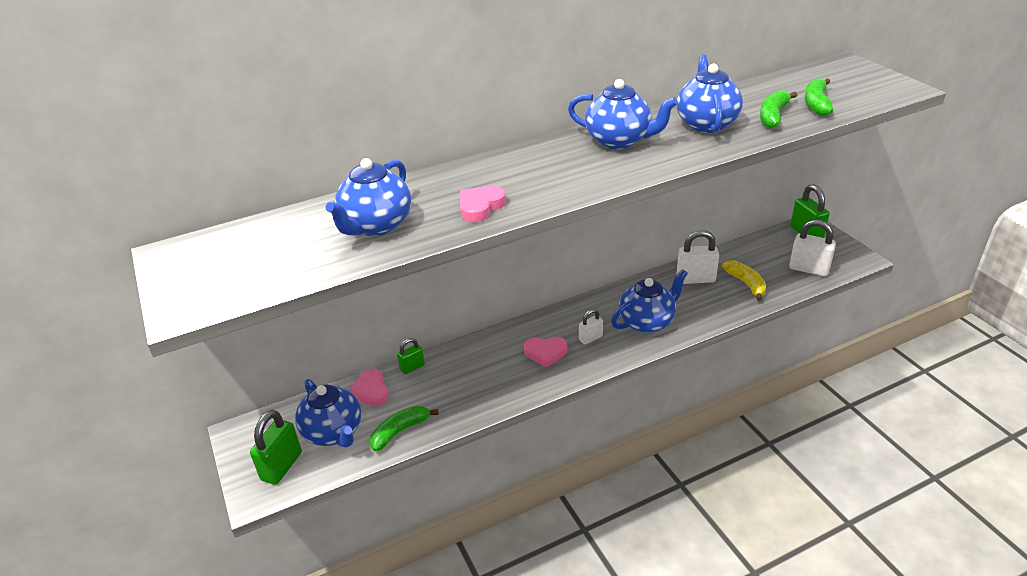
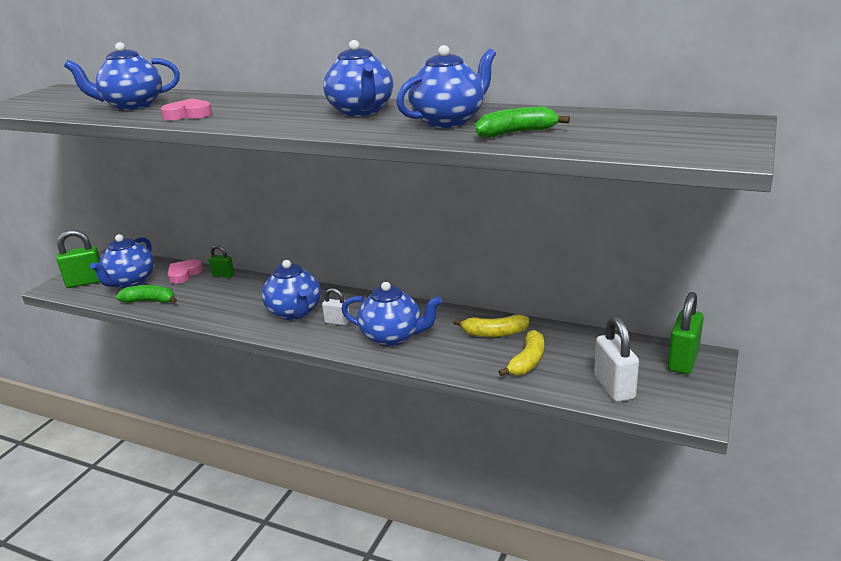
camera: 50 degrees right, 10 degrees down
pink heart [524,337,567,367] -> blue teapot [262,260,321,320]
white padlock [676,230,719,284] -> yellow banana [453,314,530,337]
green banana [805,78,833,116] -> none

